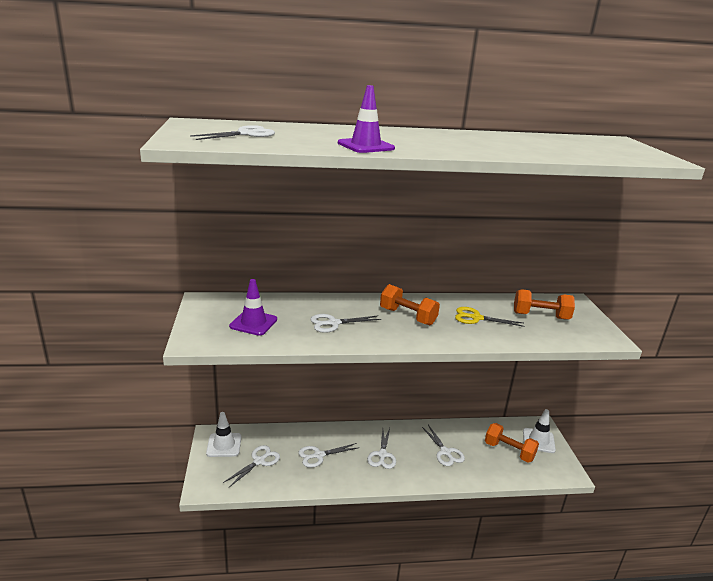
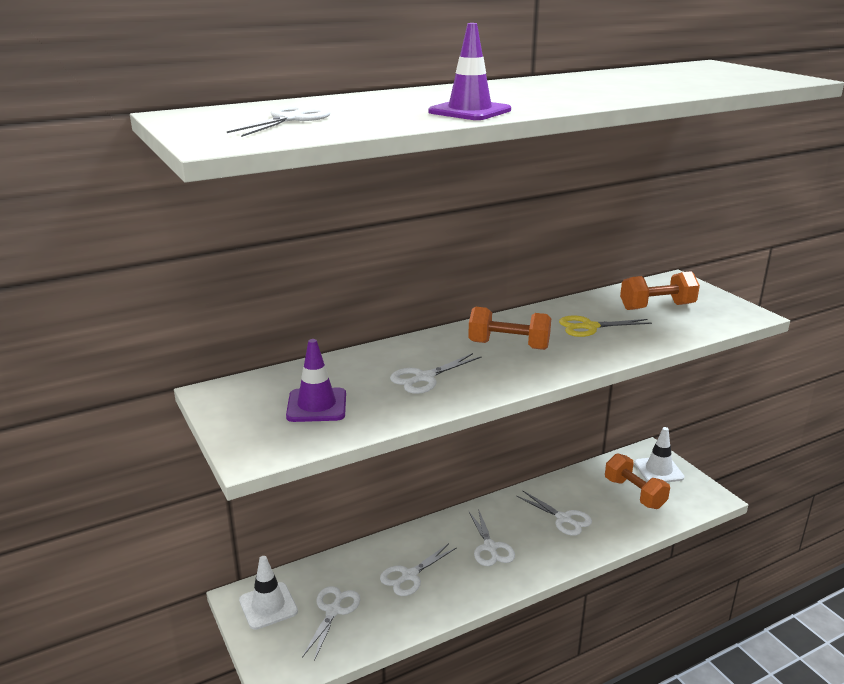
camera: 20 degrees left, 0 degrees up
orange dumbbell [485,423,539,463] -> orange dumbbell turned 45 degrees clockwise [605,453,670,509]

